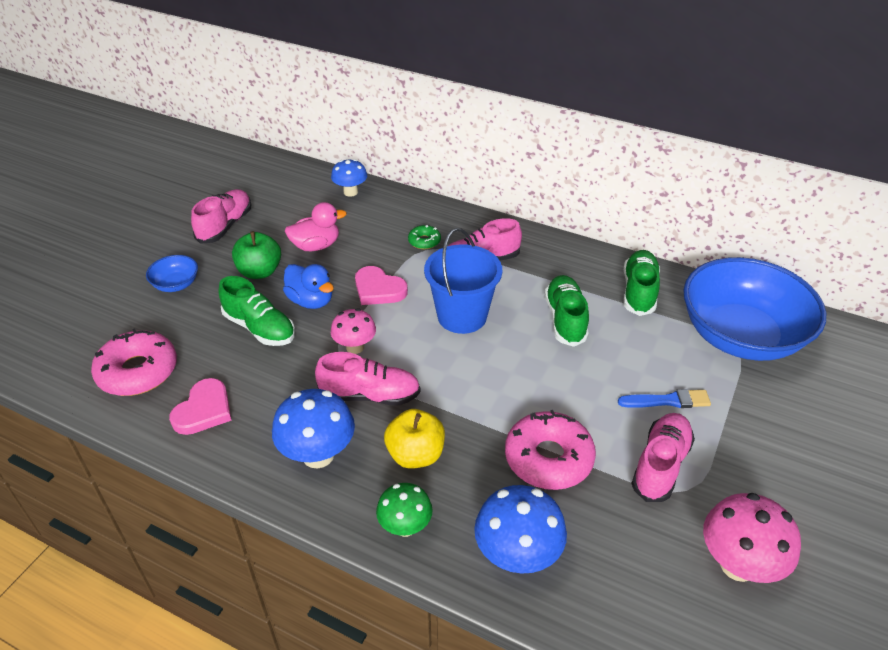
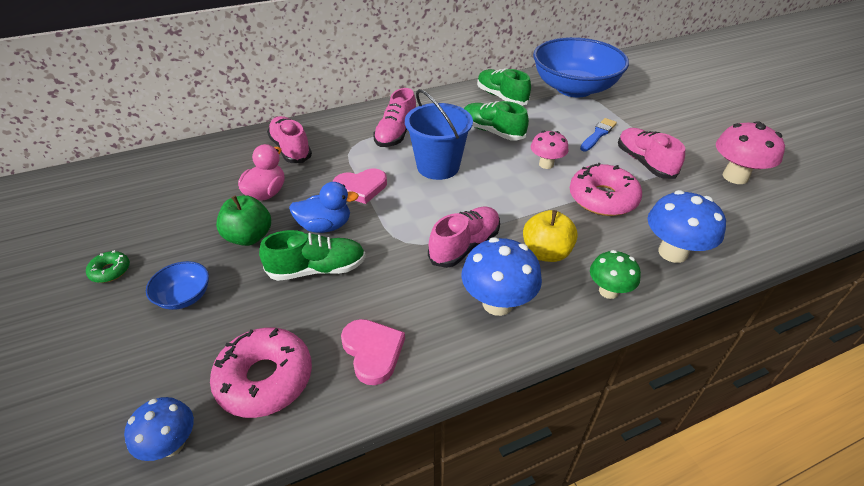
camera: 50 degrees left, 0 degrees up
pink shoe [191,189,251,244] -> pink shoe moved to [267,116,312,163]
blue mushroom [331,159,367,197] -> blue mushroom moved to [124,397,194,461]
pink mushroom [331,308,376,354] -> pink mushroom moved to [531,131,568,169]
green donut [408,225,441,249] -> green donut moved to [86,250,130,283]

